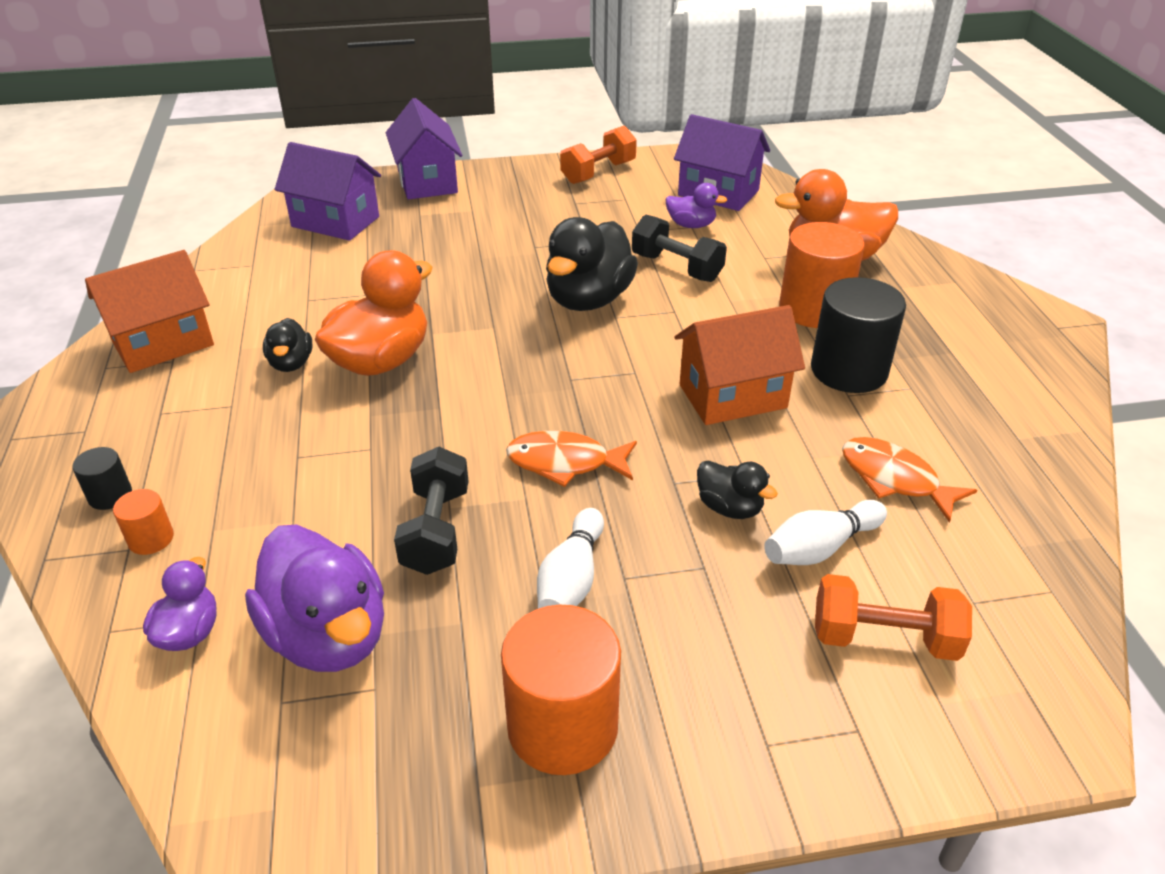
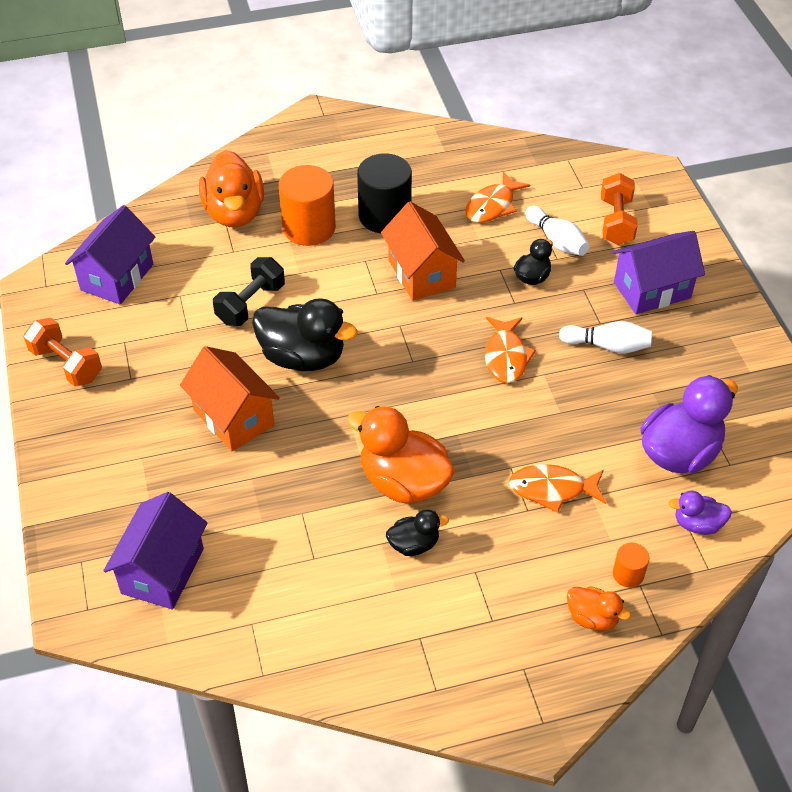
camera: 95 degrees left, 10 degrees up
black cylinder [72,447,132,510] -> orange duck [567,586,631,631]
orange house [85,250,214,373] -> orange house moved to [180,346,280,451]
purple house [386,98,462,200] -> purple house moved to [612,231,705,314]
black dumbbell [394,447,468,575] -> none
orange cylinder [501,605,621,775] -> none
purple duck [666,183,727,228] -> none
none -> orange fish [509,464,606,513]

